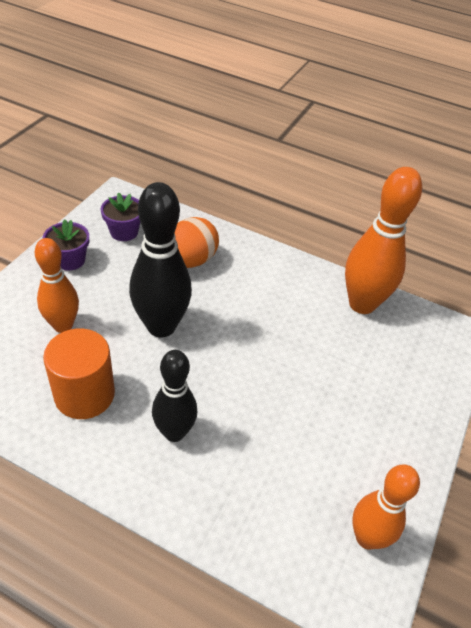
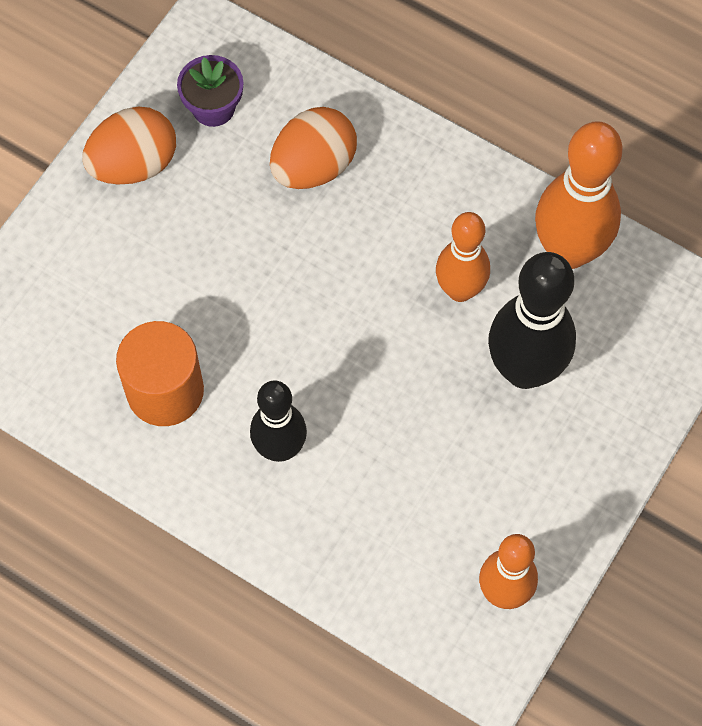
camera: 10 degrees right, 20 degrees up
orange bowling pin [35,238,79,333] -> orange bowling pin moved to [436,212,490,302]
purple flower pot [43,220,89,271] -> orange egg [82,107,176,184]
black bowling pin [129,182,192,338] -> black bowling pin moved to [488,252,576,389]

